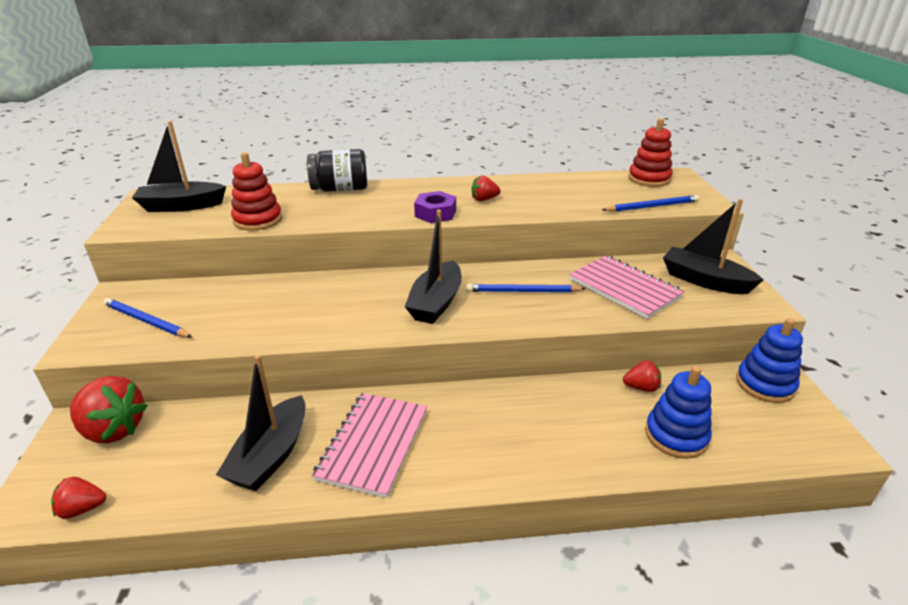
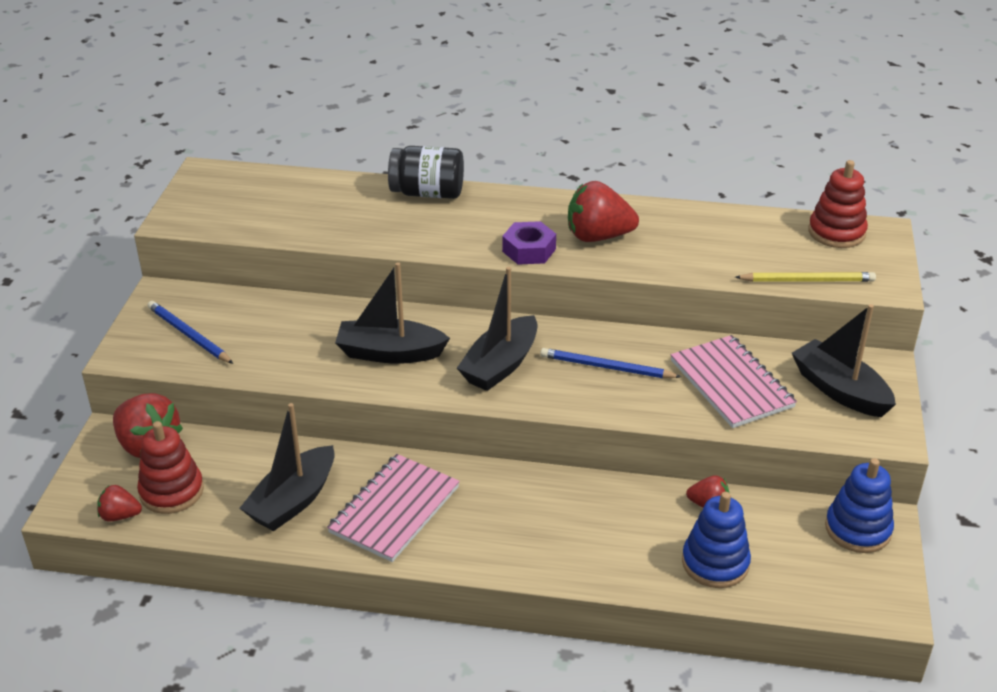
camera: 15 degrees right, 5 degrees up
black boat [132,121,226,212] -> black boat moved to [335,262,450,364]
red stacking toy [231,152,282,231] -> red stacking toy moved to [137,421,204,514]
red strawberry [471,175,501,201] -> red strawberry [568,181,639,242], size x1.89
blue pencil [602,195,699,212] -> yellow pencil [735,272,876,282]

